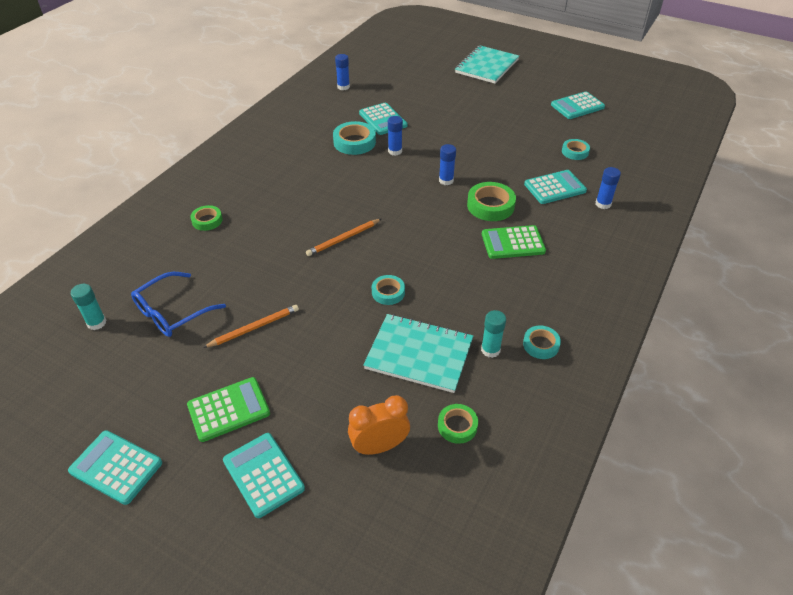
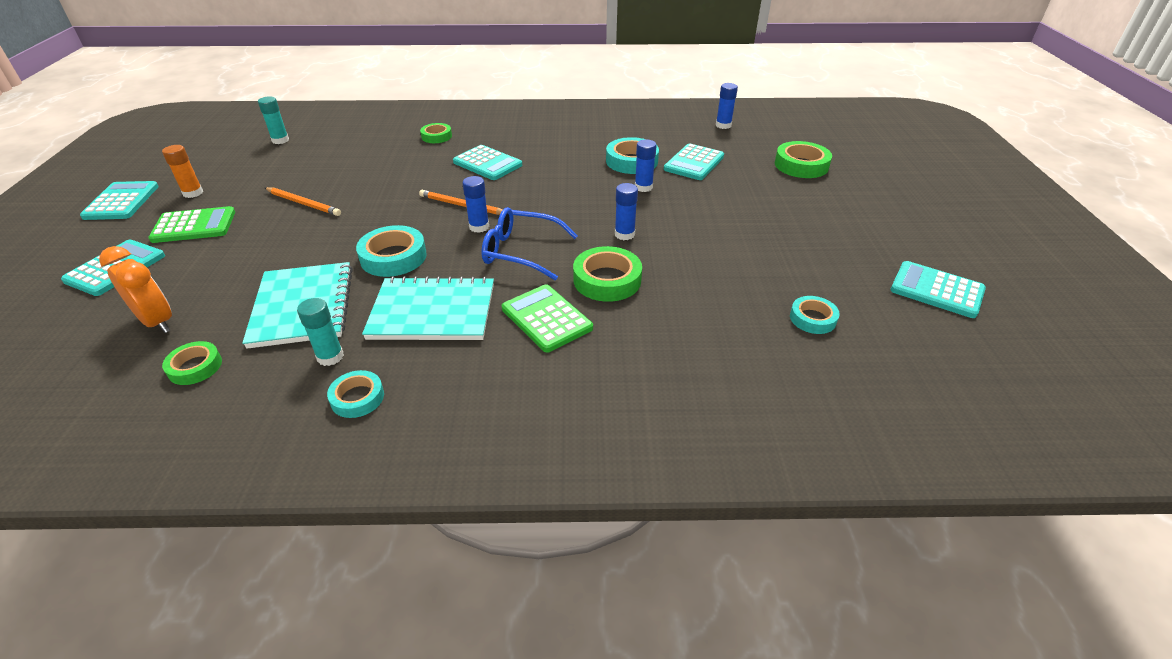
camera: 60 degrees right, 5 degrees down
blue glasses [131,272,226,337] -> blue glasses moved to [481,207,578,280]
green calculator [187,377,270,442] -> green calculator turned 45 degrees counterclockwise [148,206,235,243]
turquoise tape [372,275,405,305] -> turquoise tape [356,225,427,277], size x1.62
turquoise notebook [455,46,519,84] -> turquoise notebook moved to [362,276,494,340]
turquoise calculator [524,170,587,204] -> turquoise calculator moved to [453,145,522,180]
blue glue stick [596,167,621,209] -> blue glue stick moved to [462,176,489,233]
none -> orange glue stick [162,145,203,198]
none -> green tape [775,141,832,178]

